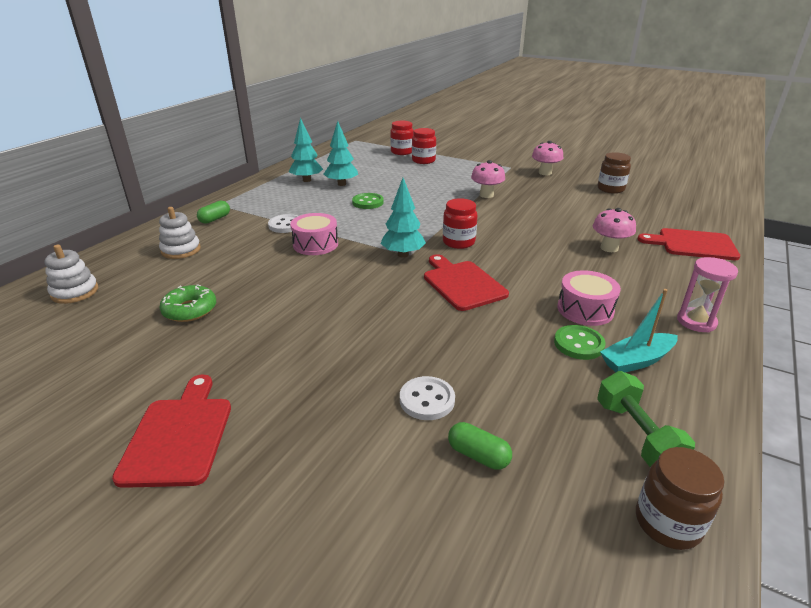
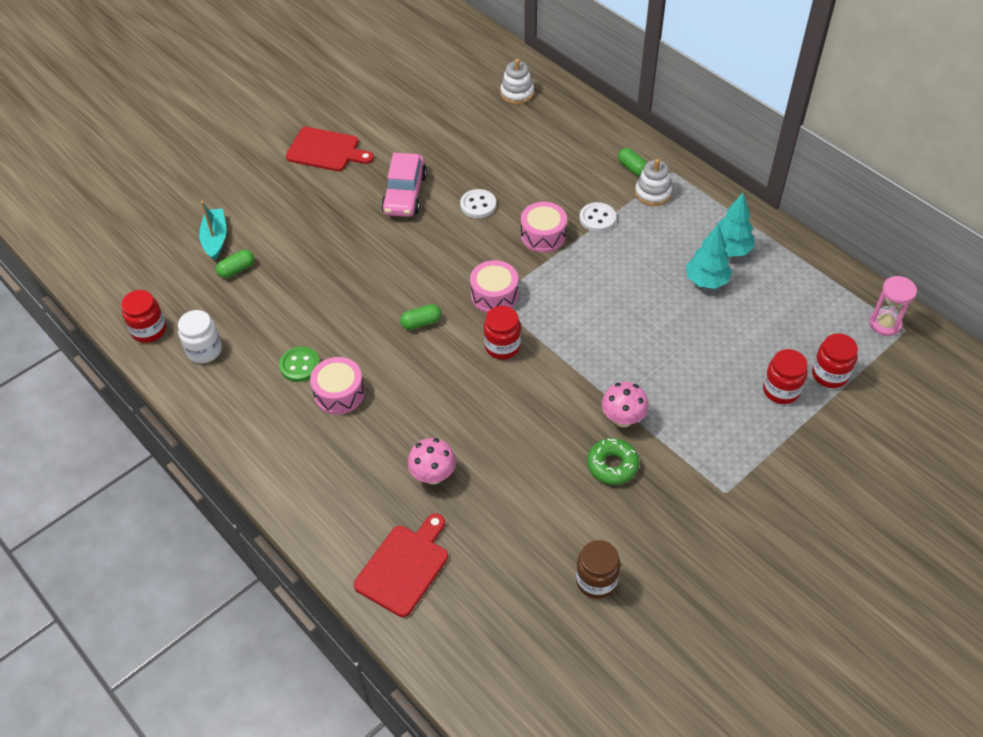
camera: 110 degrees right, 20 degrees up
white stacking toy [159,207,201,259] -> white stacking toy moved to [635,159,672,206]
green donut [160,284,216,322] -> green donut moved to [587,438,639,485]
green button [352,193,384,209] -> none
turquoise tree [381,178,426,258] -> pink drum [470,260,518,313]
white button [400,376,455,420] -> white button moved to [460,189,496,218]
red cutting board [424,254,509,311] -> green capsule [400,304,442,330]
pink mushroom [532,141,563,175] -> none
green dumbbell [597,371,695,467] -> white jar [178,310,222,363]
turquoise boat [600,289,677,372] -> turquoise boat moved to [199,201,226,261]
brown jar [636,447,724,550] -> red jar [121,290,166,343]
pink hourglass [677,257,738,332] -> pink hourglass moved to [869,276,917,336]
none -> pink car [381,153,427,217]

